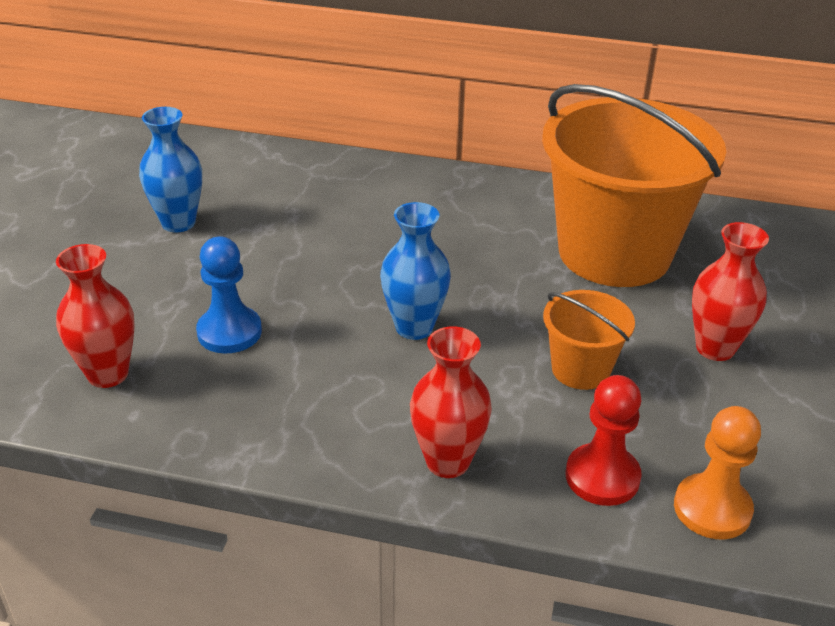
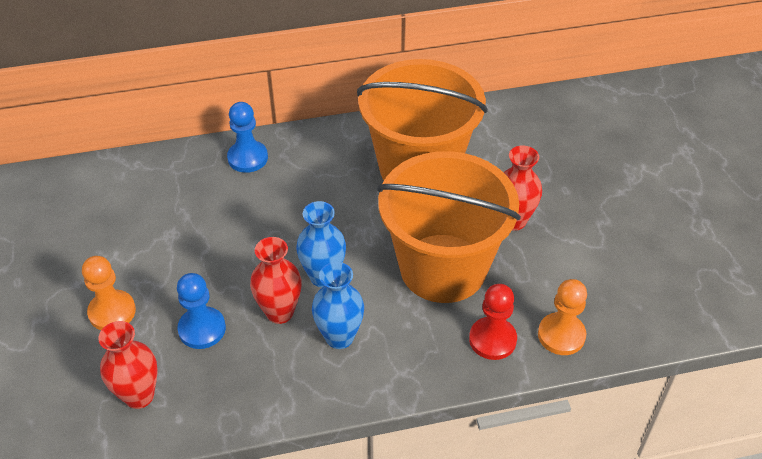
camera: 25 degrees left, 10 degrees up
blue vase [139,107,202,233] -> blue vase moved to [312,262,364,349]
red vase [410,326,492,478] -> red vase moved to [250,237,302,324]
orange bucket [543,290,635,390] -> orange bucket [377,151,521,303], size x2.20
none -> orange pawn [82,256,136,330]
none -> blue pawn [227,102,268,173]

